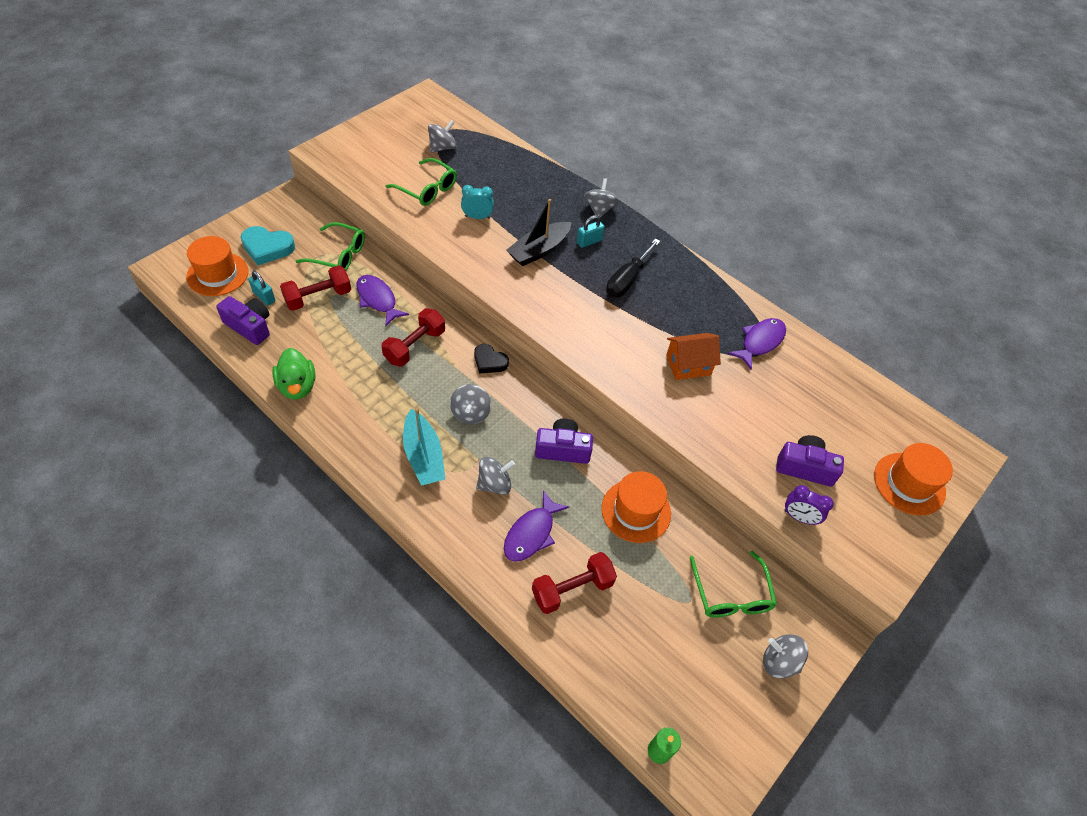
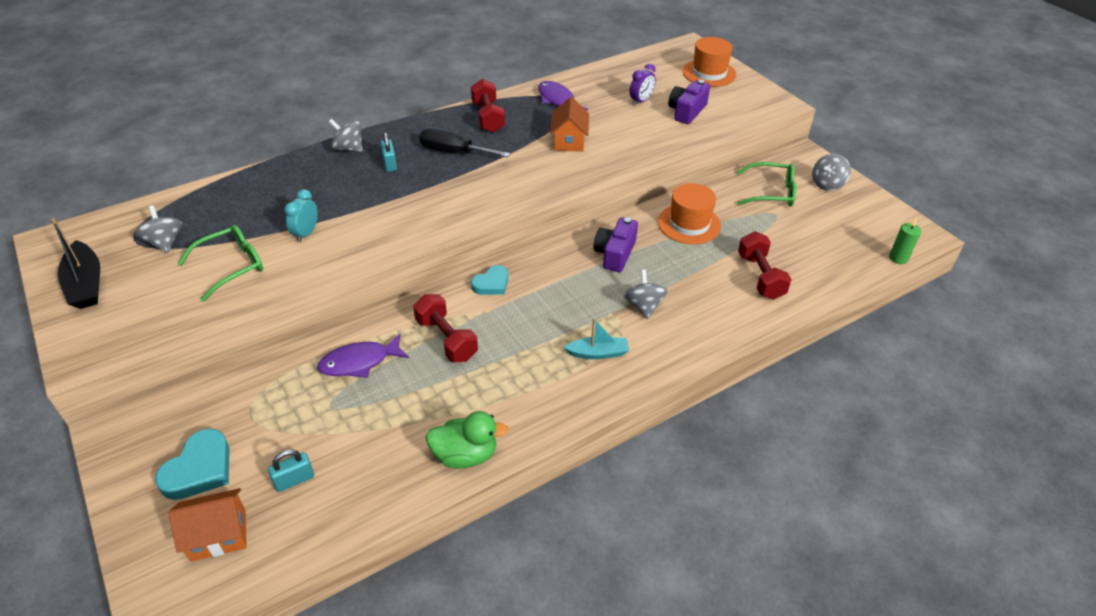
camera: 70 degrees left, 10 degrees down
orange hat [186,236,249,296] -> orange house [168,488,246,562]
purple camera [216,296,270,345] -> none
red dumbbell [280,265,351,311] -> red dumbbell moved to [471,79,505,133]
green glasses [296,222,365,270] -> none
turquoise boat [403,408,445,486] -> turquoise boat [564,318,629,359], size x0.66
grey spinning top [450,384,491,424] -> none
black heart [474,344,509,374] -> turquoise heart [471,265,508,295]
purple fish [504,490,569,562] -> none
black boat [506,199,572,266] -> black boat moved to [51,218,100,309]
black screwdriver [606,238,660,298] -> black screwdriver turned 150 degrees clockwise [419,129,510,157]
purple clock [784,485,834,525] -> purple clock moved to [630,64,656,105]

